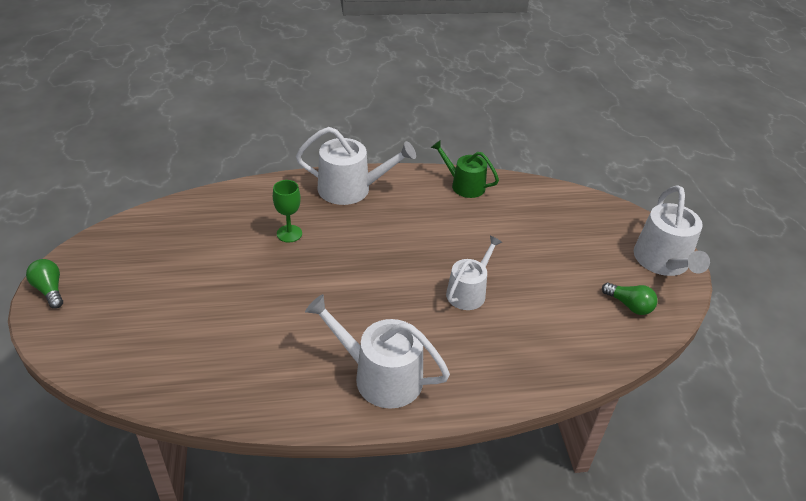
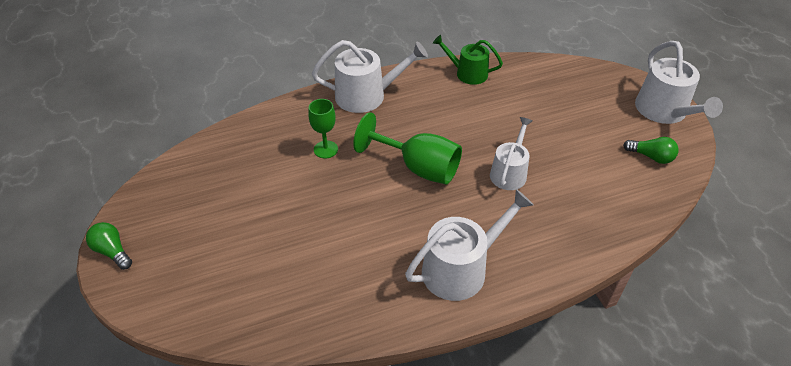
camera: 10 degrees left, 5 degrees up
white watering can [305,294,450,409] -> white watering can turned 135 degrees clockwise [405,189,534,301]
none -> green goblet [353,112,462,185]

